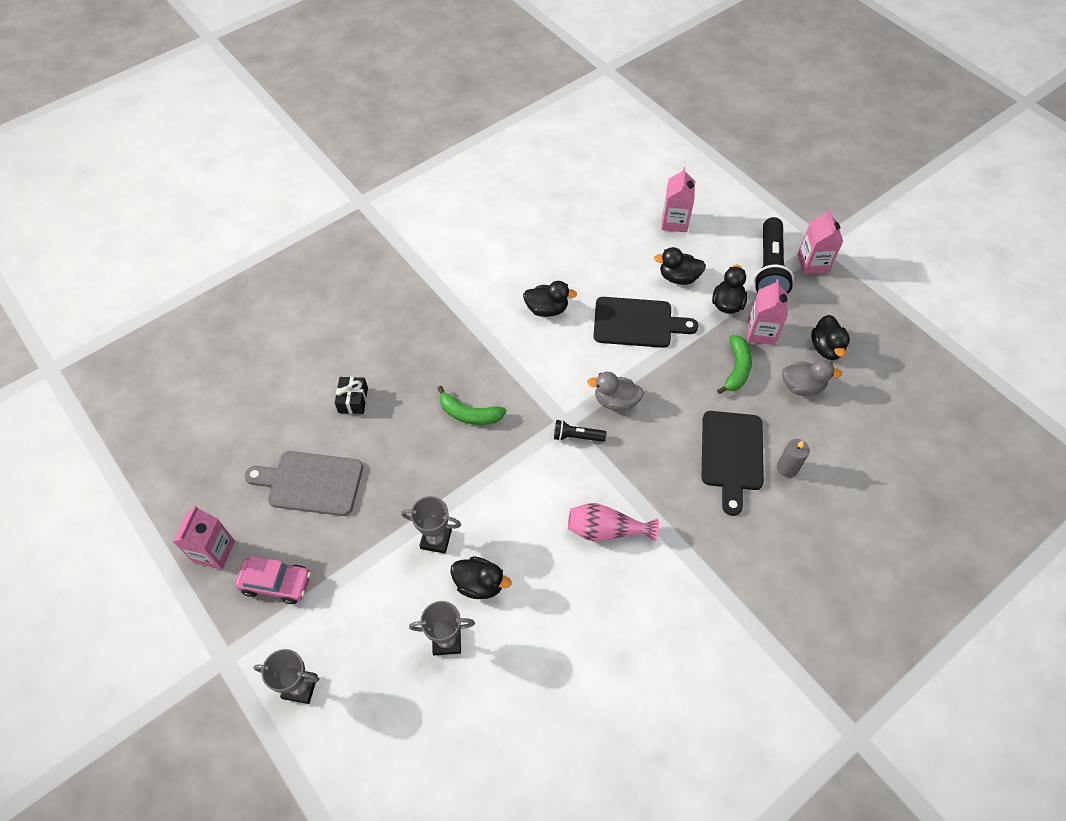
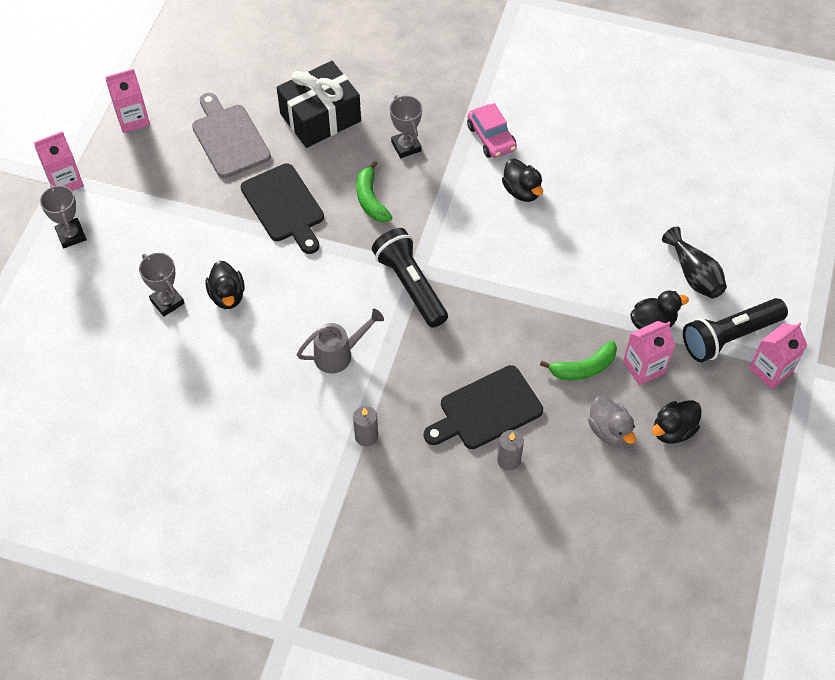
camera: 55 degrees right, 0 degrees up
pink car [235,556,311,604] -> pink car moved to [467,103,517,158]
black gift [335,377,368,414] -> black gift [277,61,361,148], size x2.15
grey trophy [401,496,461,554] -> grey trophy moved to [390,95,422,158]
black flashlight [554,420,606,442] -> black flashlight [372,228,448,328], size x1.98
pink vase [568,503,659,542] -> grey watering can [297,309,384,374]
grey duck [587,372,644,412] -> none
black cutting board [593,297,699,348] -> black cutting board moved to [241,163,324,254]
black duck [654,247,706,285] -> none
pink carton [662,167,695,232] -> pink carton moved to [34,131,84,191]
none -> grey candle [353,406,378,447]
none -> black vase [662,227,727,298]

